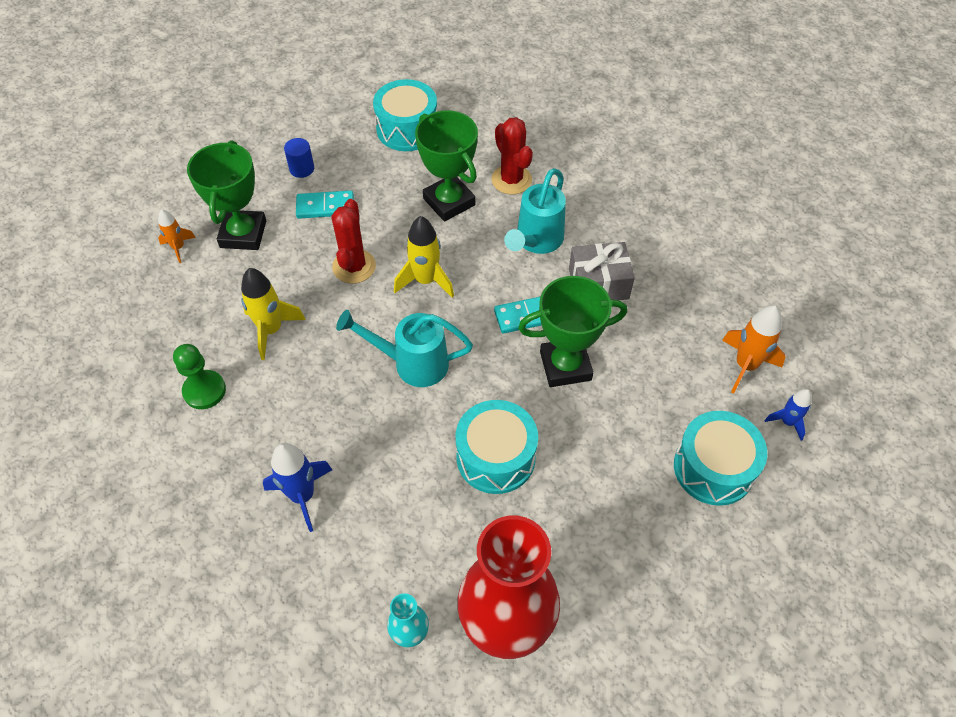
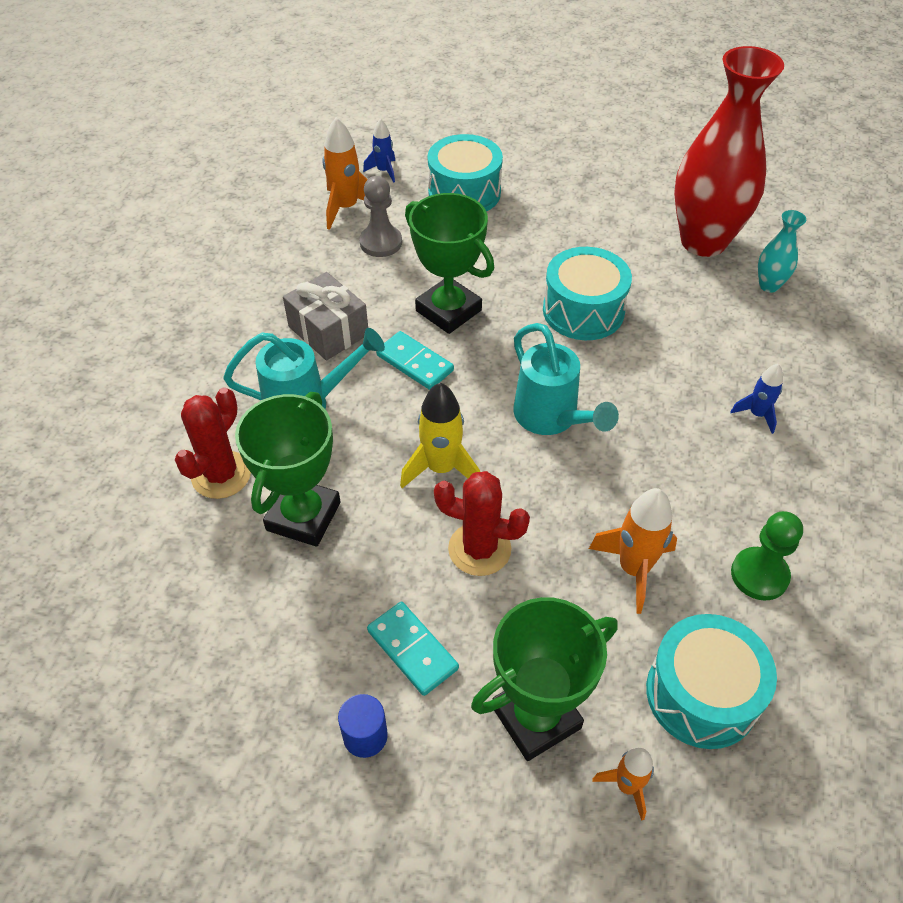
camera: 125 degrees left, 5 degrees down
yellow rocket [241,268,306,360] -> orange rocket [589,488,677,614]
blue rocket [263,443,332,532] -> blue rocket [731,364,783,434], size x0.60
red cactus [332,199,376,284] -> red cactus turned 45 degrees clockwise [434,471,530,576]
turquoise drum [373,79,437,151] -> turquoise drum moved to [646,614,777,749]
none -> grey pawn [359,176,402,257]

